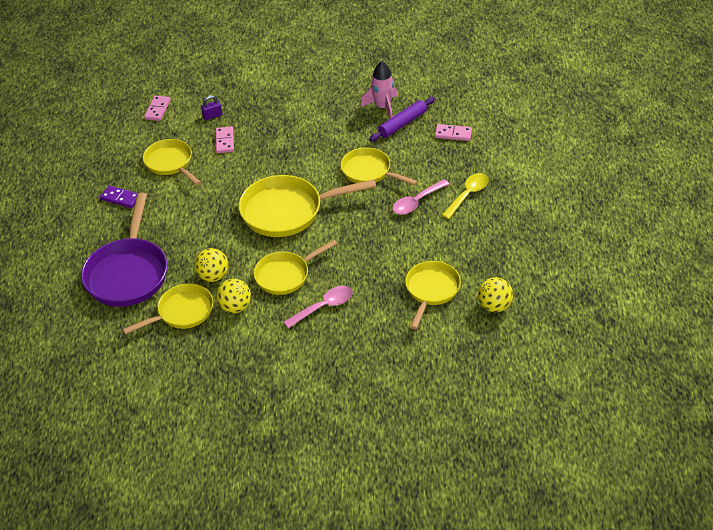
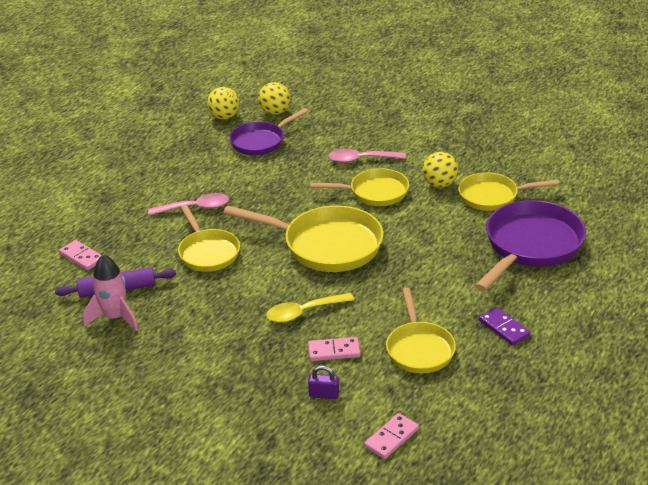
camera: 150 degrees left, 10 degrees down
yellow ball [194,248,229,282] -> yellow ball moved to [258,82,290,115]
pink domino [216,126,234,153] -> pink domino turned 60 degrees clockwise [308,337,360,361]
yellow pan [405,261,461,329] -> purple pan [229,108,309,155]
yellow spoon [442,173,489,219] -> yellow spoon moved to [266,293,354,323]

